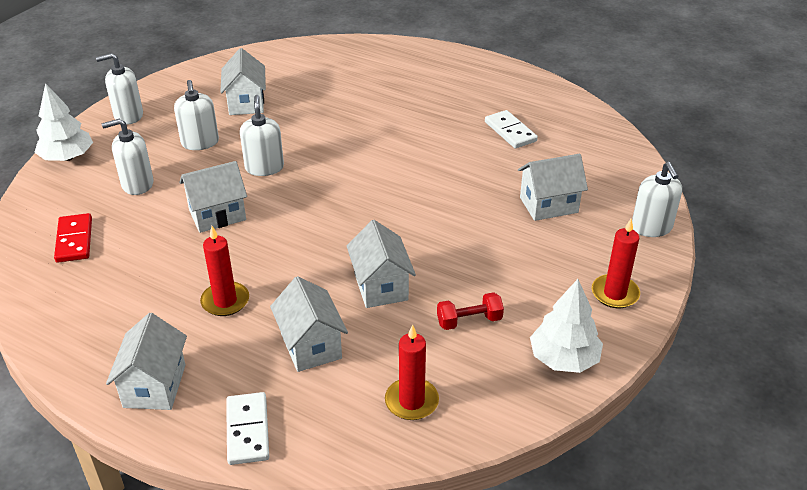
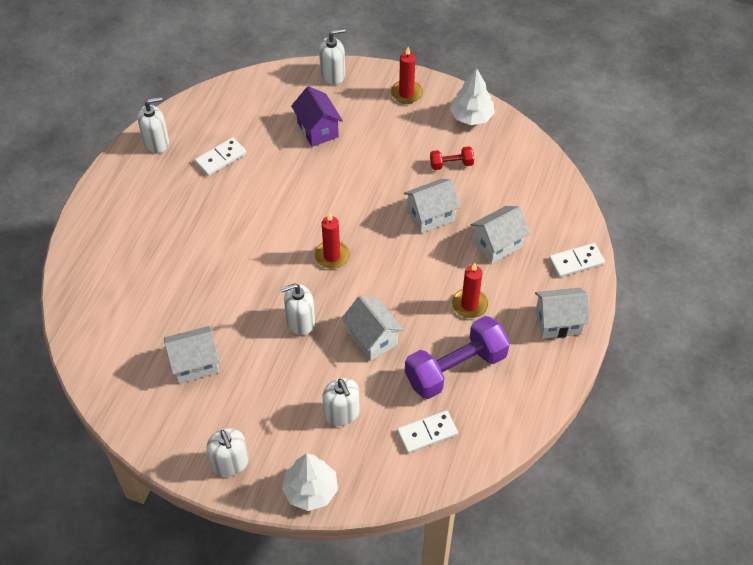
camera: 100 degrees left, 15 degrees up
red domino [54,213,92,263] -> white domino [397,410,458,453]
white soap dispenser [174,80,219,150] -> white soap dispenser moved to [137,97,169,153]
red candle [385,325,439,420] -> red candle moved to [314,213,350,269]
red dumbbell [437,292,504,330] -> red dumbbell turned 75 degrees counterclockwise [430,146,474,170]
white house [518,154,588,221] -> purple house [291,86,343,147]
none -> purple dumbbell [405,316,510,399]

